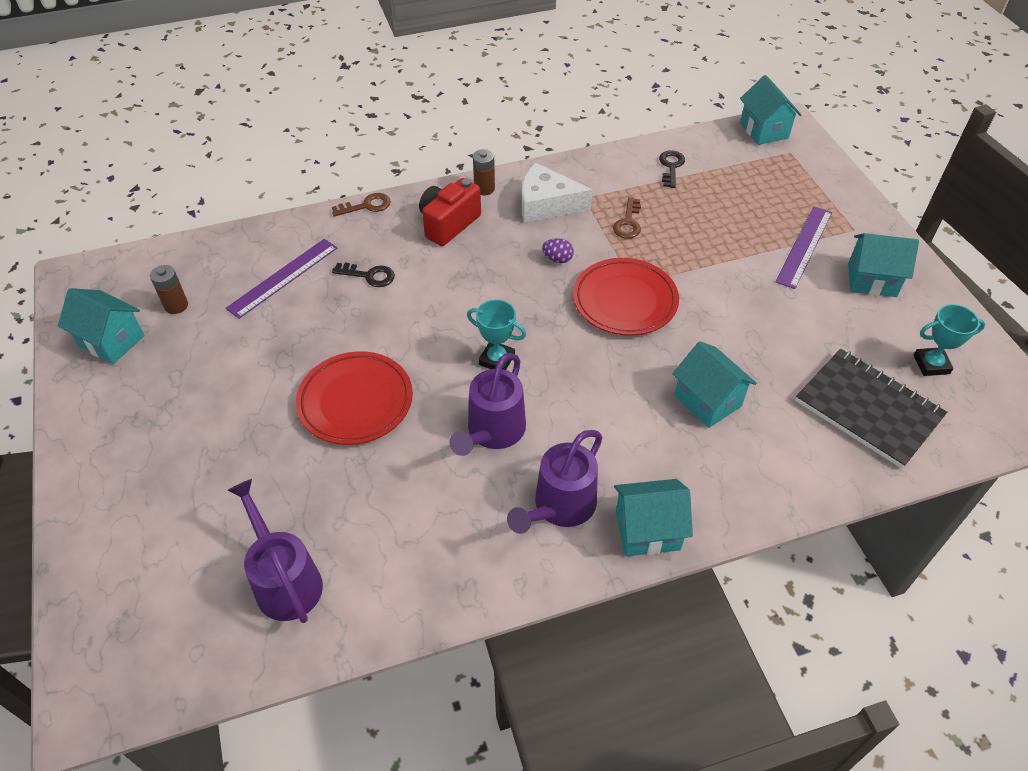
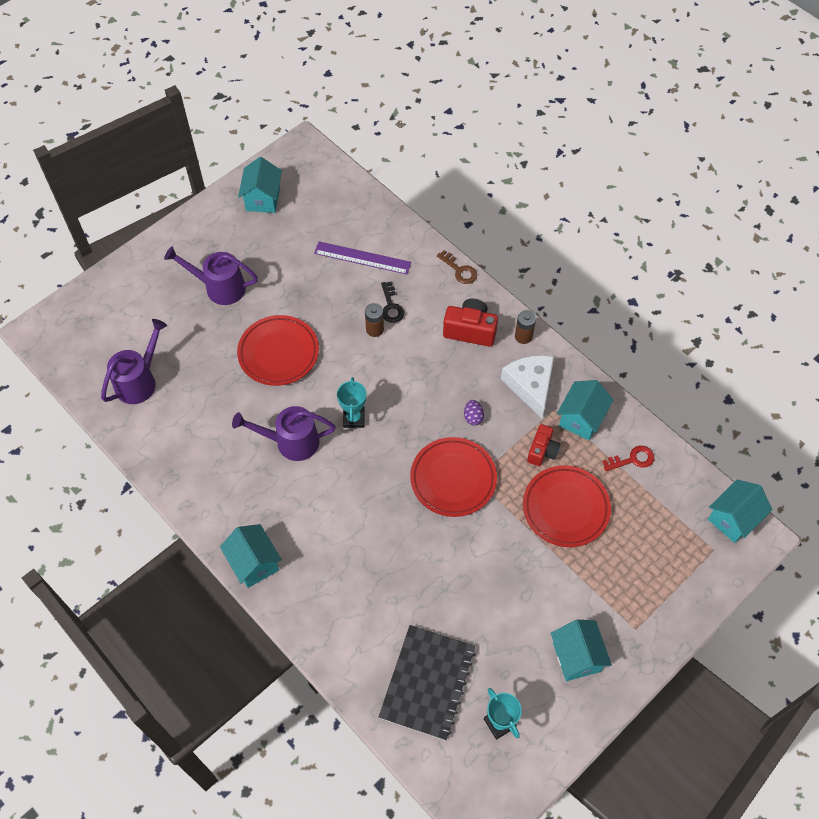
camera: 65 degrees right, 10 degrees up
brown battery [150,265,188,314] -> brown battery moved to [365,303,384,337]
purple watering can [507,430,603,534] -> purple watering can moved to [164,246,258,305]
brown key [613,197,641,239] -> red camera [527,424,560,466]
black key [659,150,685,188] -> red key [603,446,654,471]
turquoise house [673,341,757,428] -> turquoise house moved to [557,380,613,440]
purple ruler [775,206,832,289] -> none
none -> red plate [523,465,611,547]

